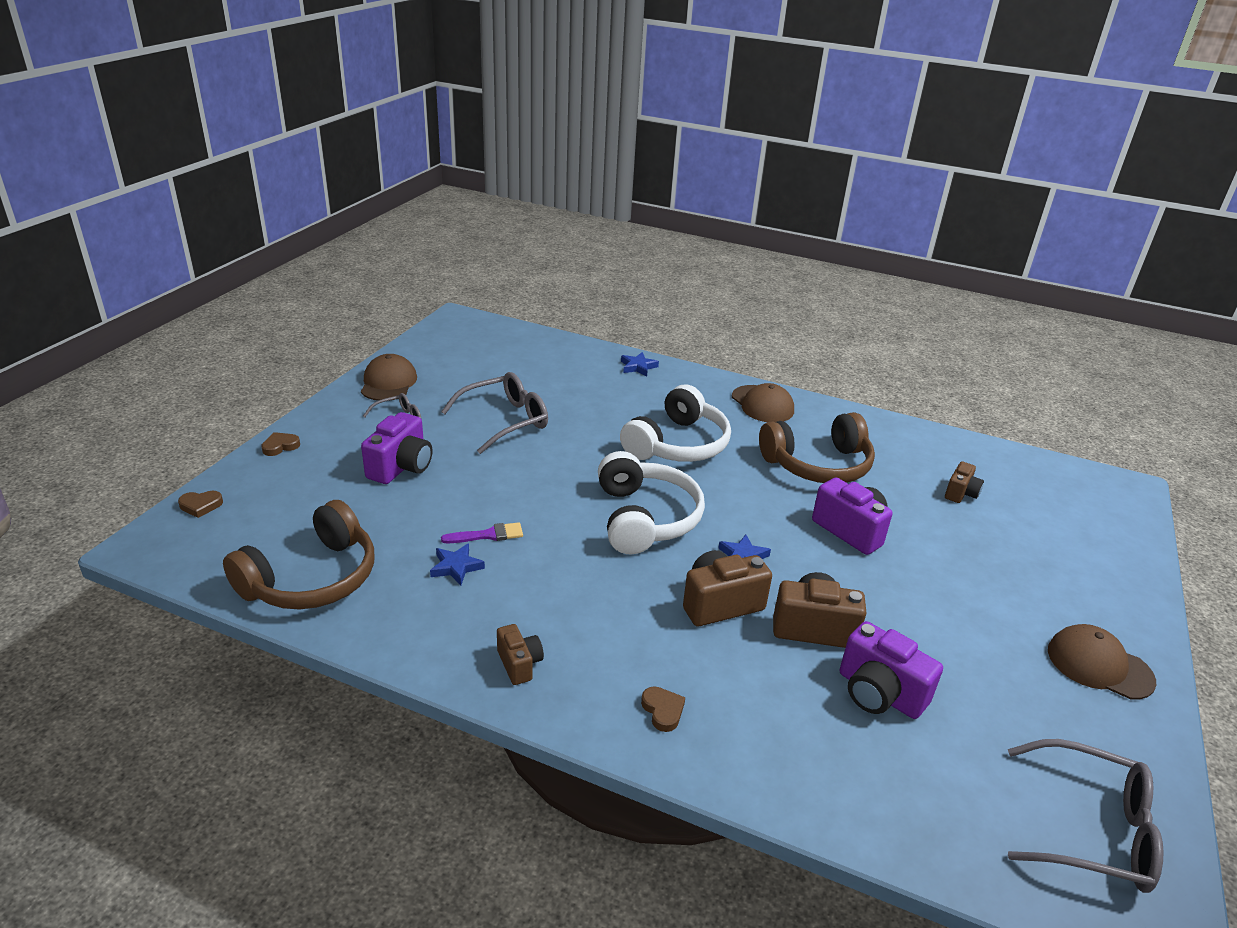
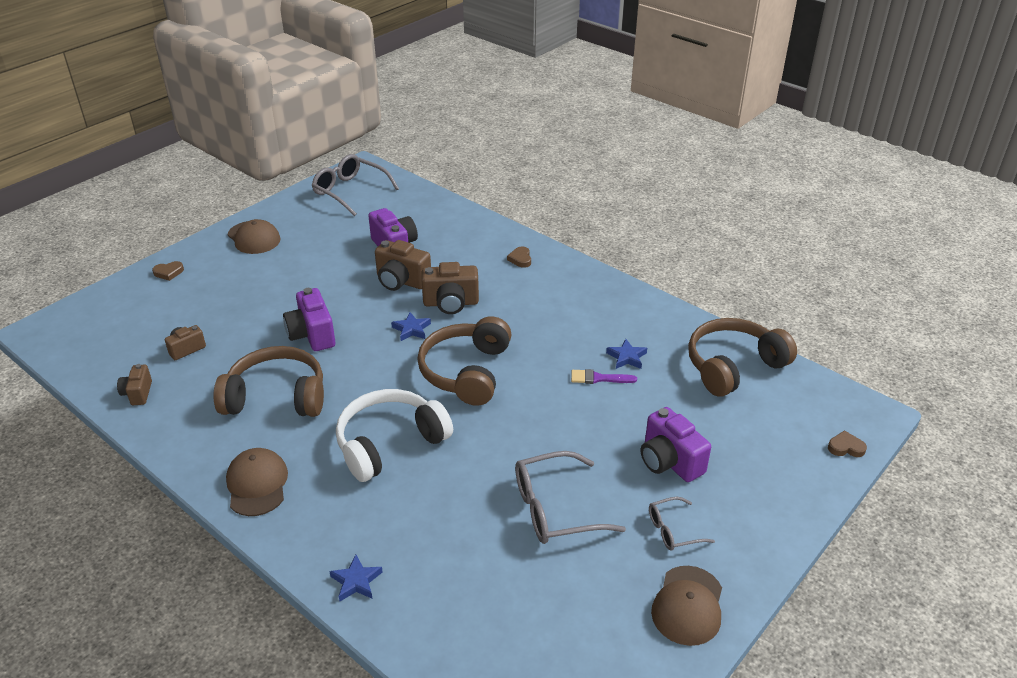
camera: 160 degrees left, 5 degrees up
brown heart [261,432,300,456] -> brown heart moved to [152,261,184,281]
purple camera [361,412,432,484] -> purple camera turned 75 degrees counterclockwise [641,407,711,482]
brown camera [497,624,544,685] -> brown camera moved to [117,364,152,405]
white headphones [598,451,705,554] -> brown headphones [417,316,512,406]

